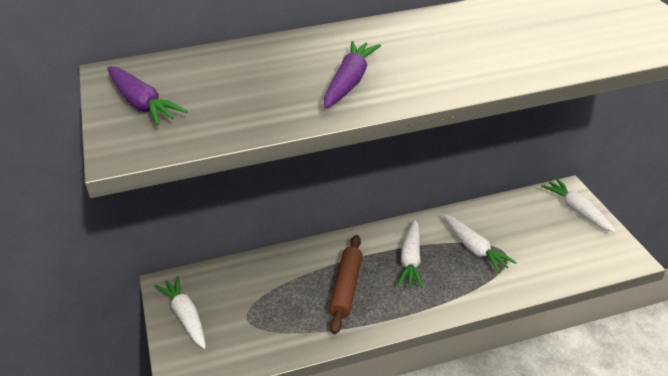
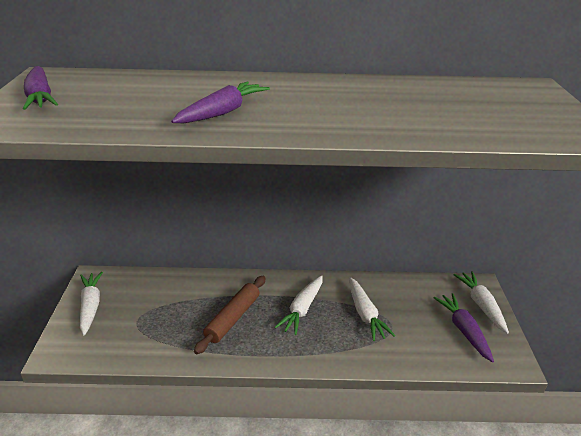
camera: 15 degrees right, 5 degrees down
none -> purple carrot [434,293,494,363]

